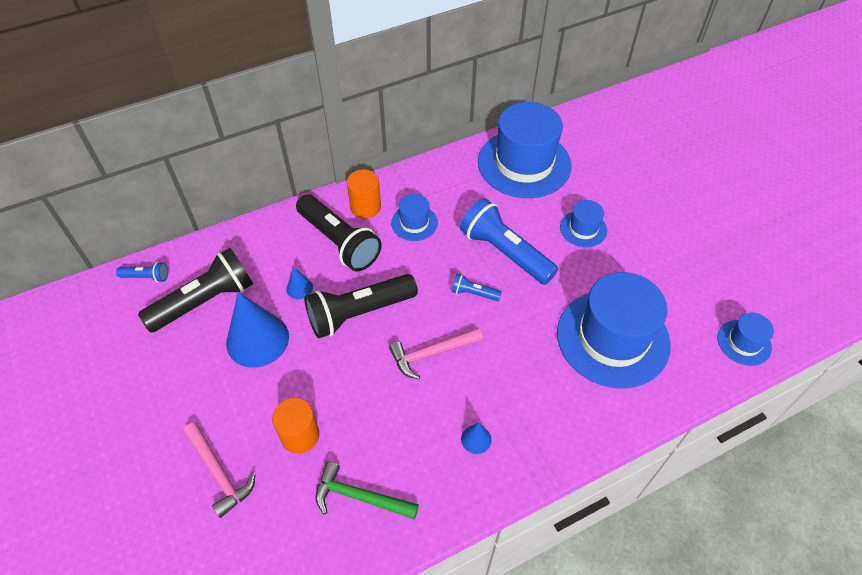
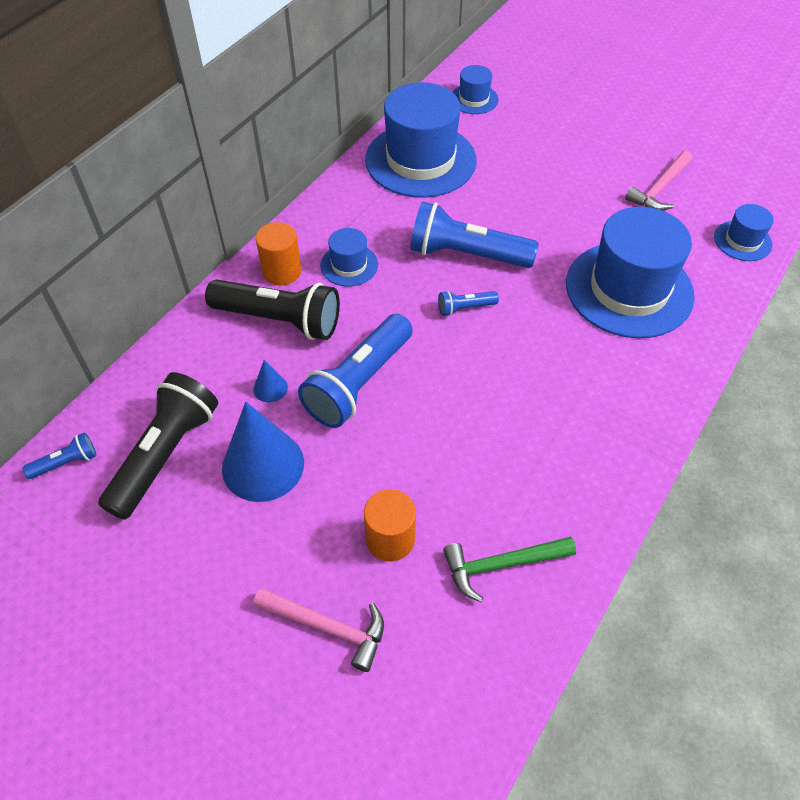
camera: 30 degrees left, 0 degrees up
black flashlight [304,274,418,339] -> blue flashlight [298,314,413,428]
pink hammer [389,327,483,379] -> pink hammer moved to [625,151,692,211]
blue cone [461,422,492,454] -> none
blue hat [560,200,607,247] -> blue hat moved to [452,65,499,114]

